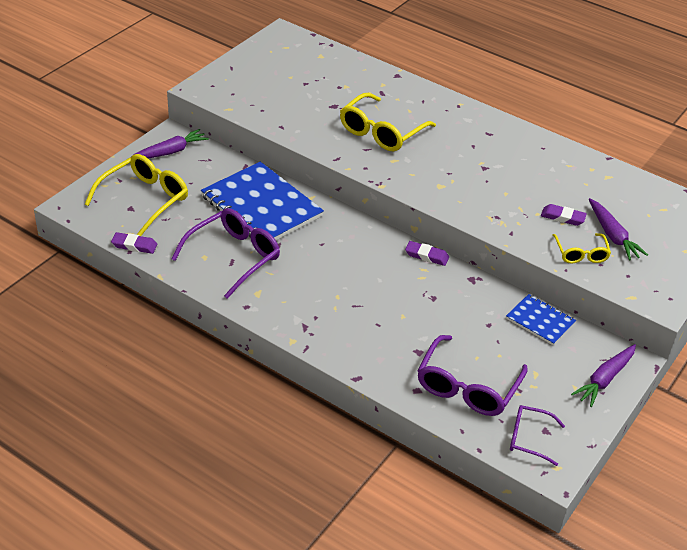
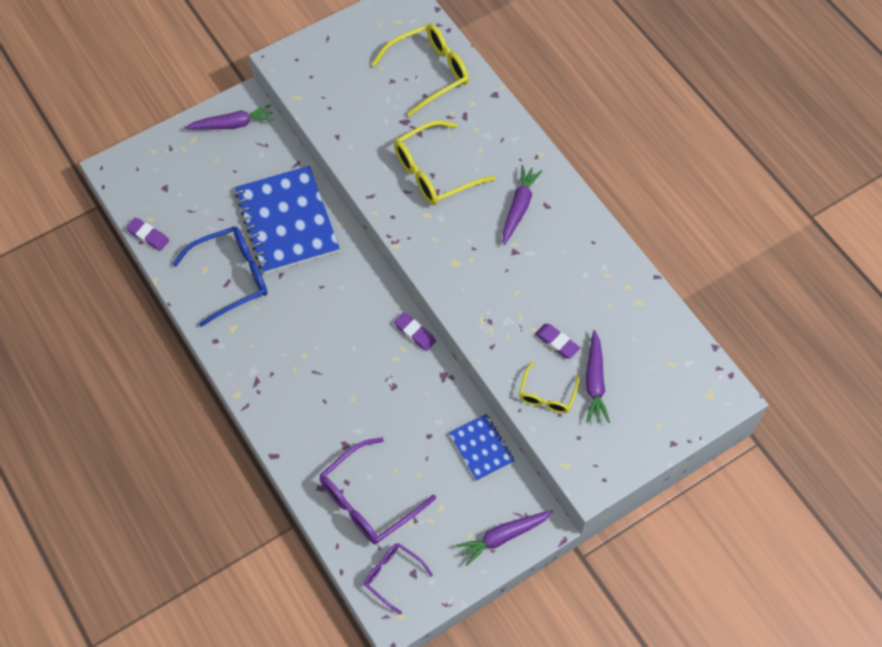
camera: 25 degrees right, 20 degrees up
yellow glasses [85,154,188,236] -> yellow glasses moved to [372,24,469,117]
purple glasses [172,208,280,299] -> blue glasses [173,226,268,327]
none -> purple carrot [503,165,542,245]

